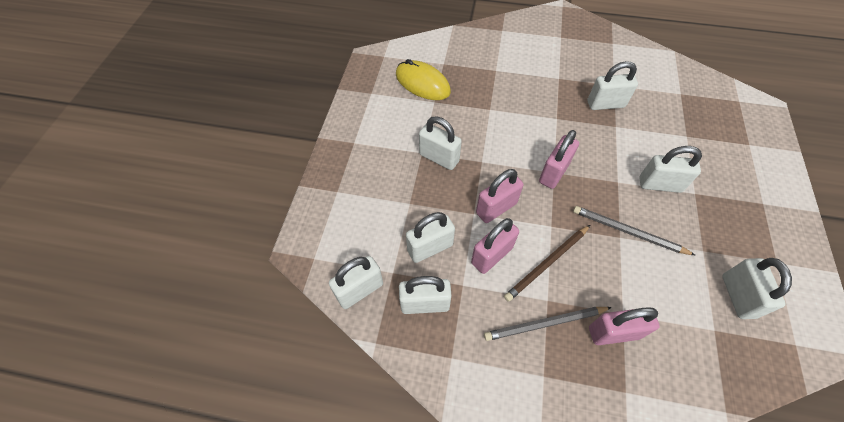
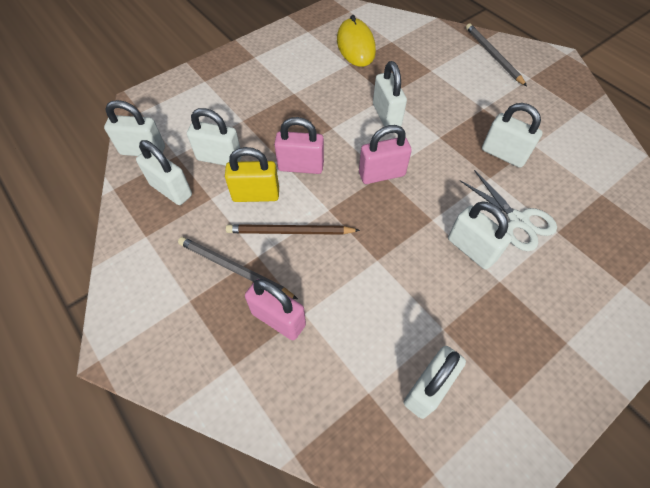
camera: 40 degrees right, 0 degrees up
white padlock [419,116,462,170] -> white padlock moved to [373,61,407,127]
pink padlock [471,218,519,274] -> yellow padlock [225,147,279,202]
grey pencil [573,206,695,255] -> grey pencil moved to [466,23,527,86]
none -> white scissors [460,170,557,251]

